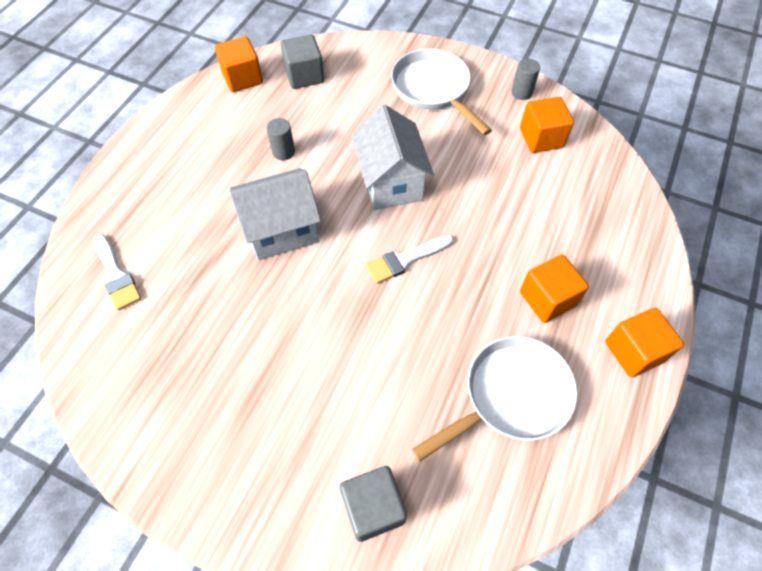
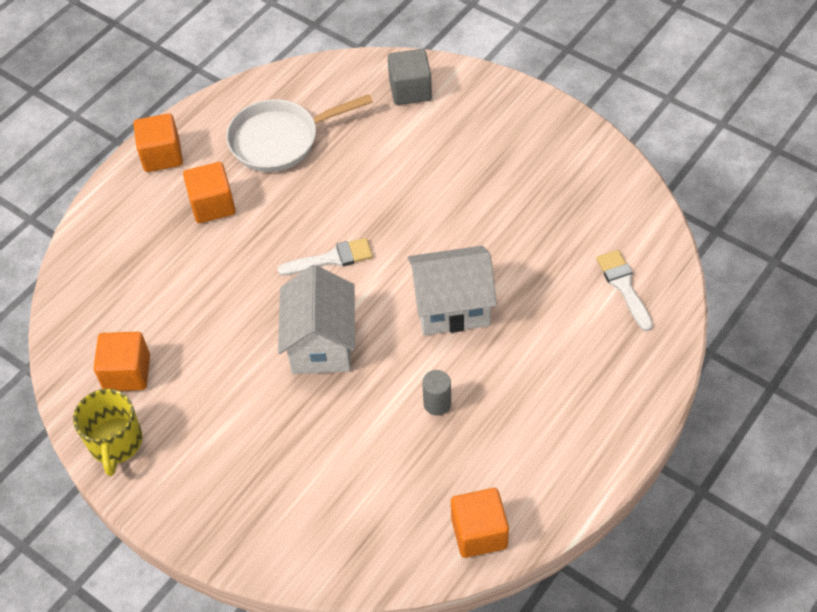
camera: 165 degrees left, 5 degrees down
grey cube [280,35,324,89] -> none
white pan [391,49,492,135] -> none
grey cylinder [511,58,540,100] -> yellow mug [73,389,143,476]

